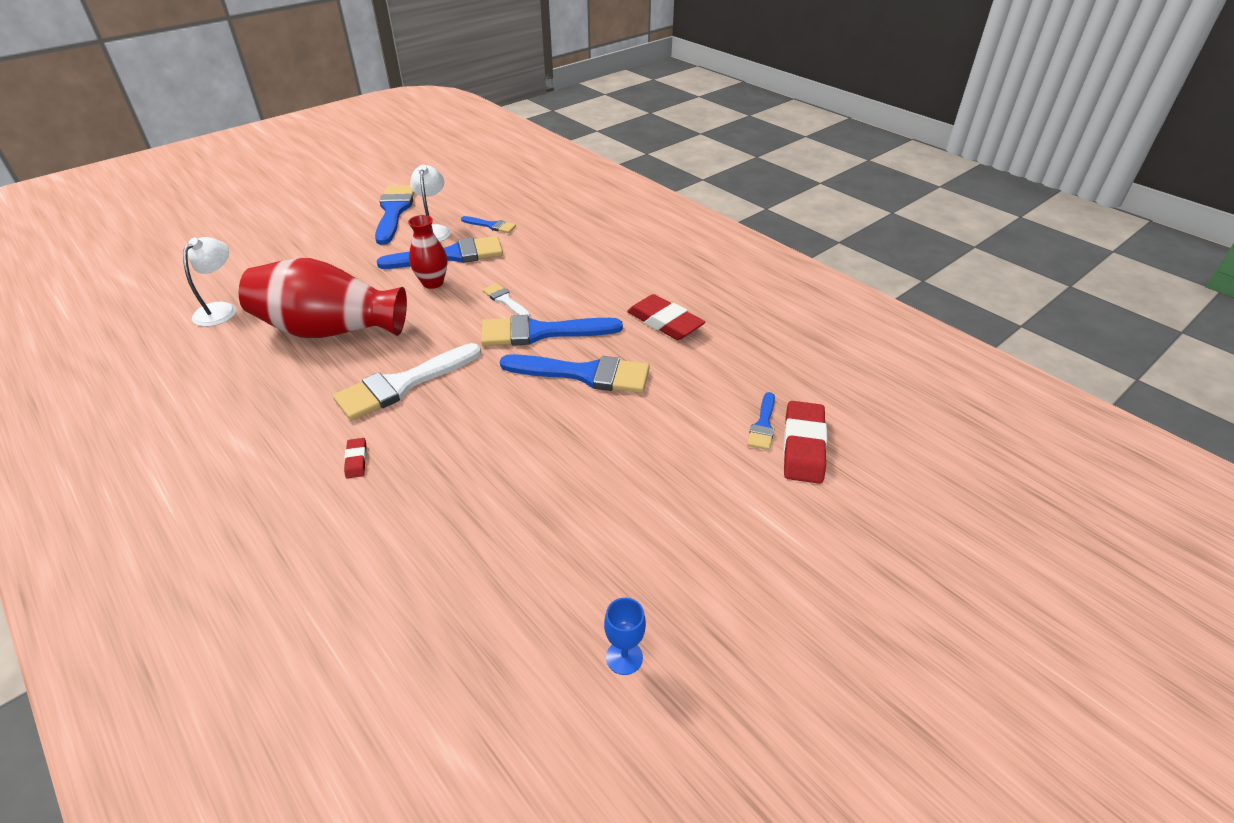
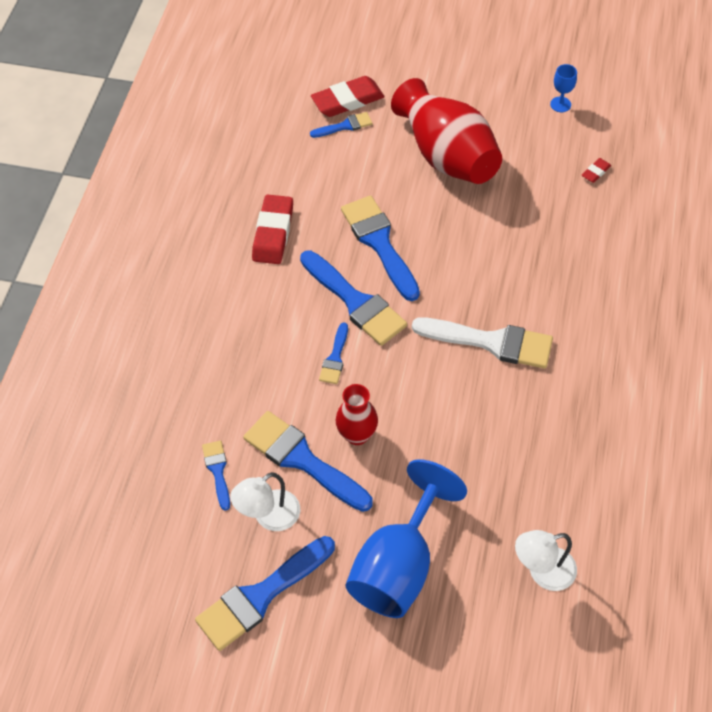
camera: 125 degrees left, 15 degrees up
red vase [239,258,407,338] -> red vase moved to [391,78,502,184]
red eraser [344,438,367,478] -> red eraser moved to [581,158,611,183]
white brush [483,283,530,318] -> blue brush [319,322,348,384]
none -> blue goblet [346,459,467,618]

